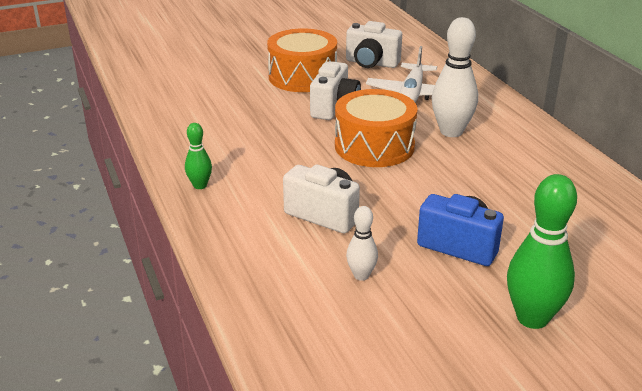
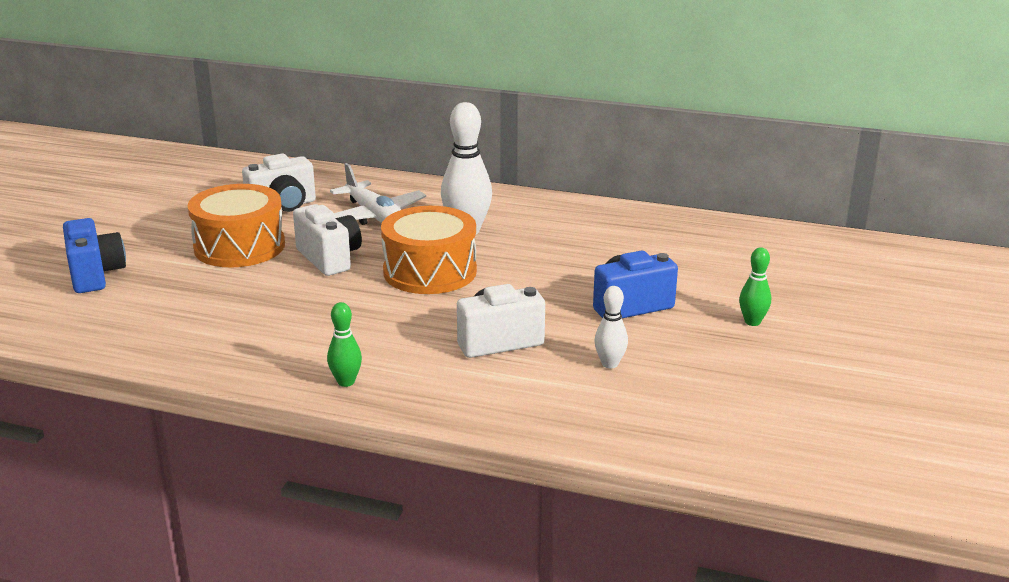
camera: 50 degrees left, 5 degrees down
green bowling pin [507,174,577,329] -> green bowling pin [739,247,771,326], size x0.53
none -> blue camera [63,218,126,293]

